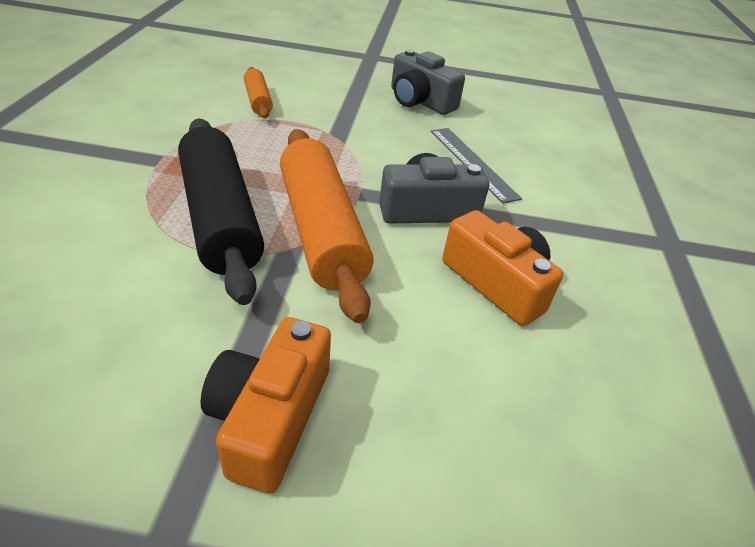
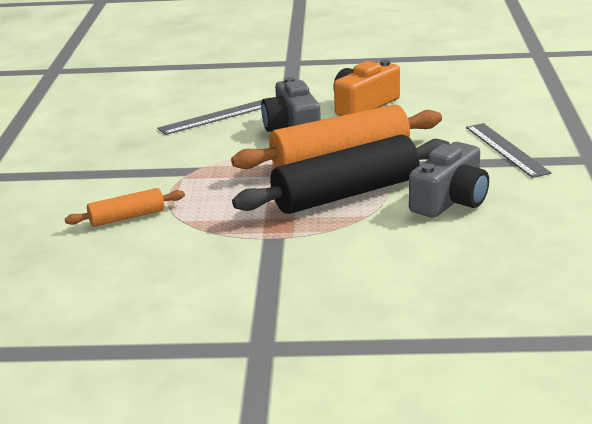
camera: 90 degrees left, 15 degrees down
orange camera [200,317,331,493] -> grey ruler [466,123,551,178]
grey camera [391,49,465,115] -> grey camera moved to [409,142,489,218]

